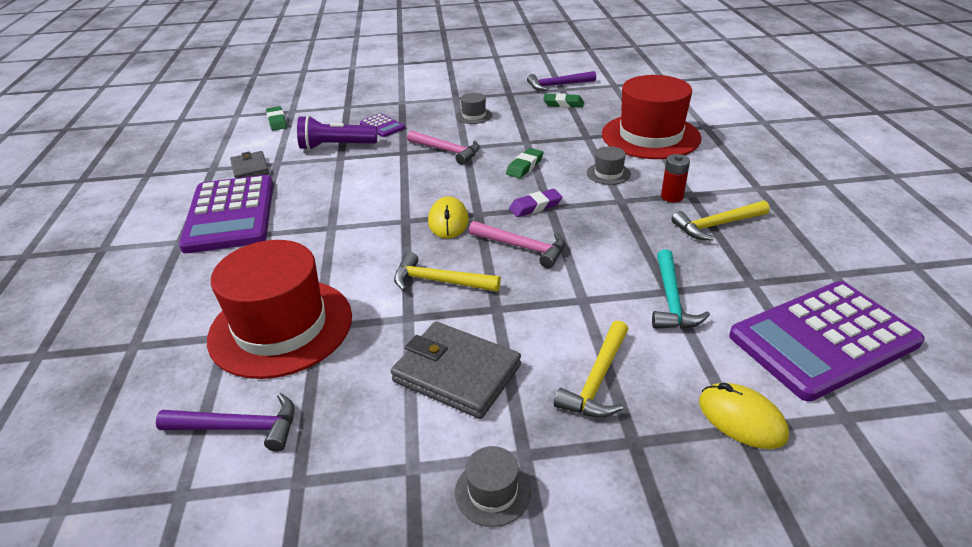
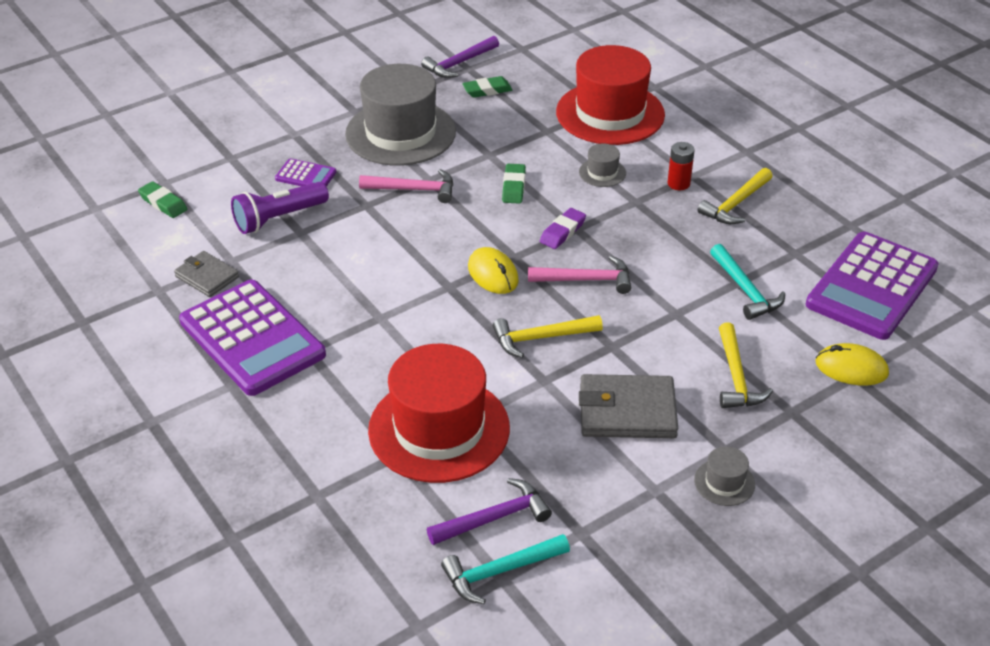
camera: 30 degrees left, 5 degrees up
grey hat [456,93,492,124] -> grey hat [345,64,456,166], size x2.43
none -> turquoise hammer [441,534,570,604]

